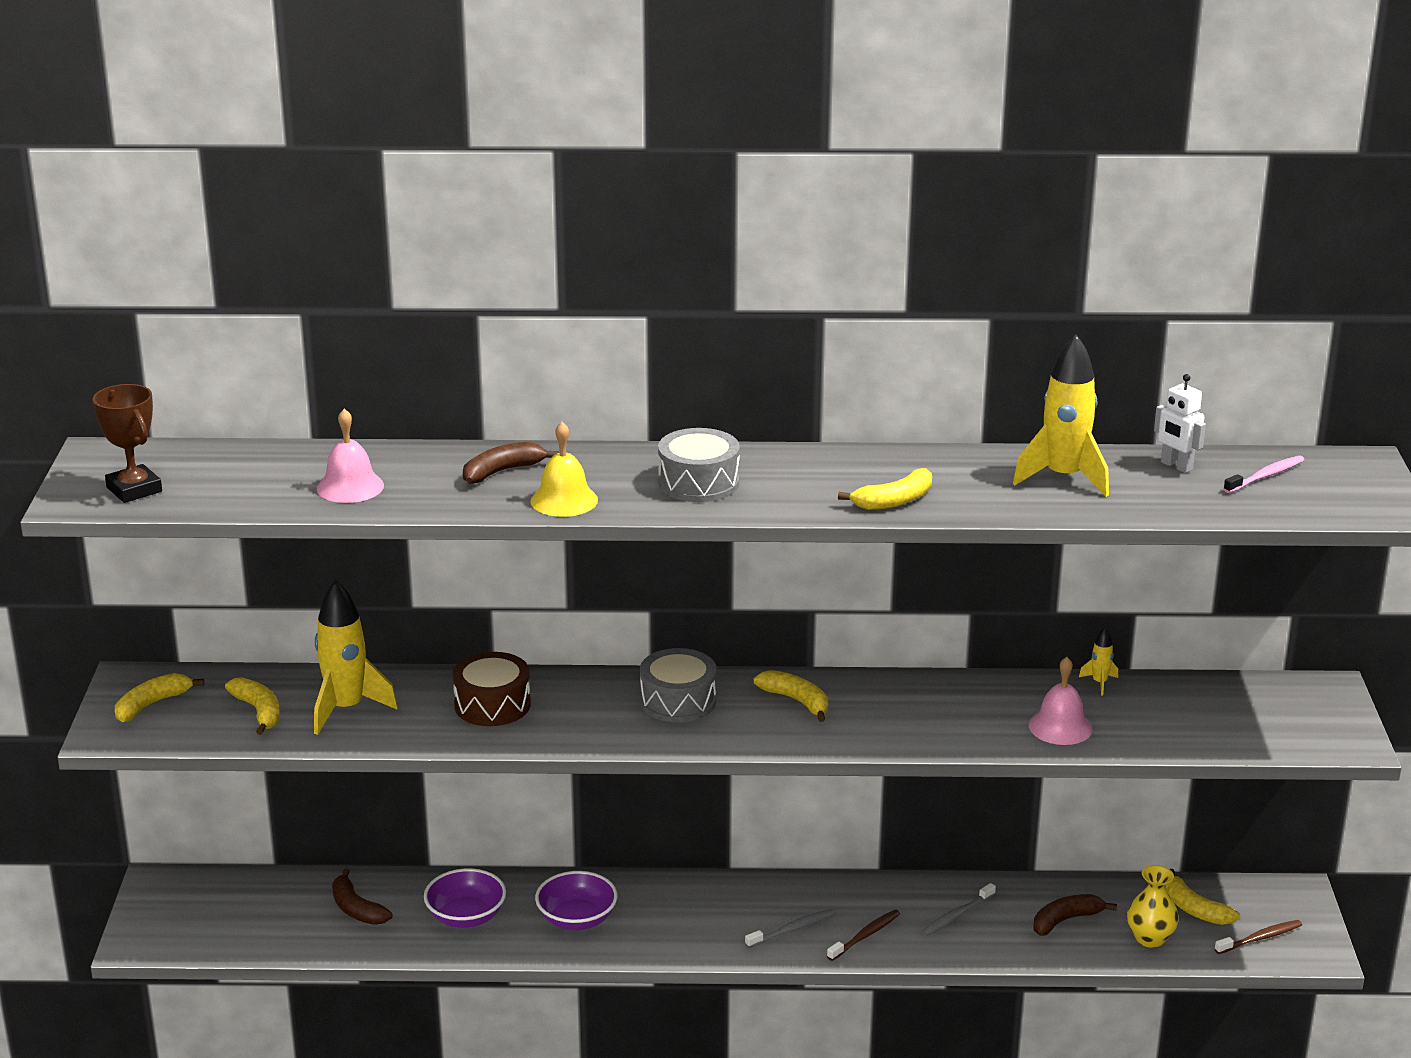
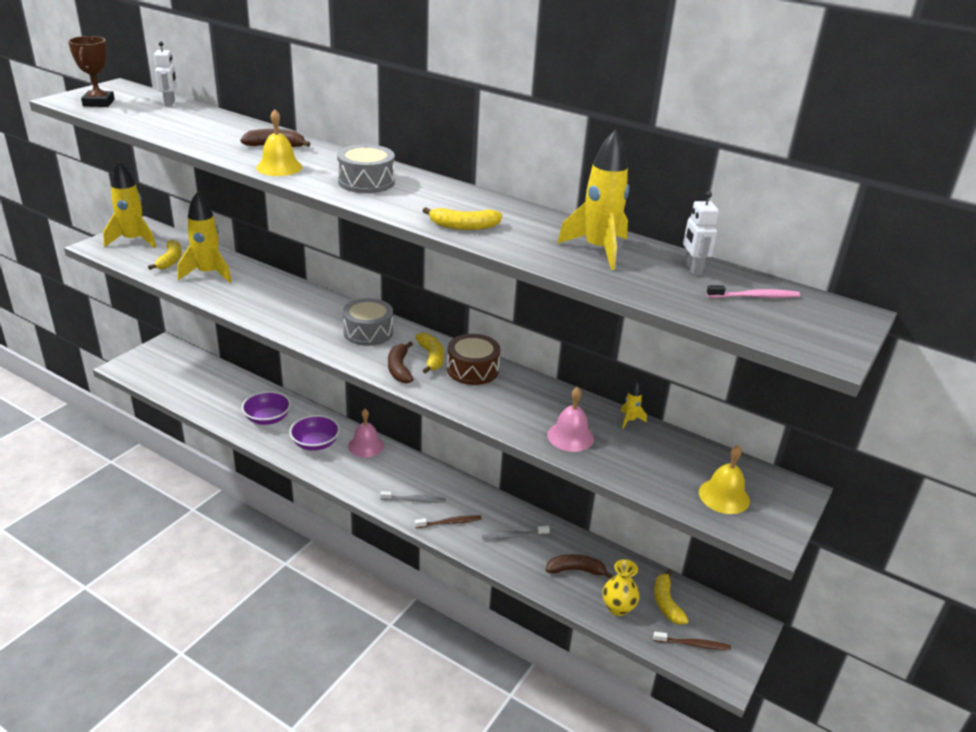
camera: 30 degrees right, 5 degrees up
yellow banana [115,673,204,722] -> yellow rocket [103,162,156,248]
pink bell [317,409,384,503] -> pink bell moved to [348,409,384,458]
brown banana [332,869,392,925] -> brown banana moved to [388,342,413,384]
brown drum [453,652,531,726] -> brown drum moved to [447,334,500,385]
none -> white robot [154,41,177,106]
none -> yellow bell [699,445,750,514]

